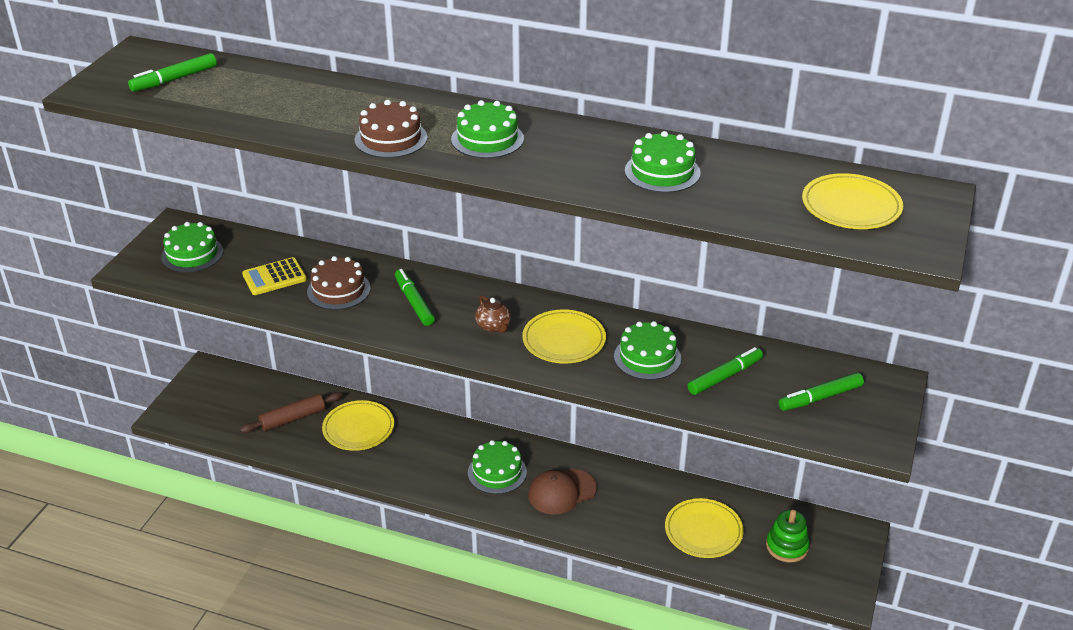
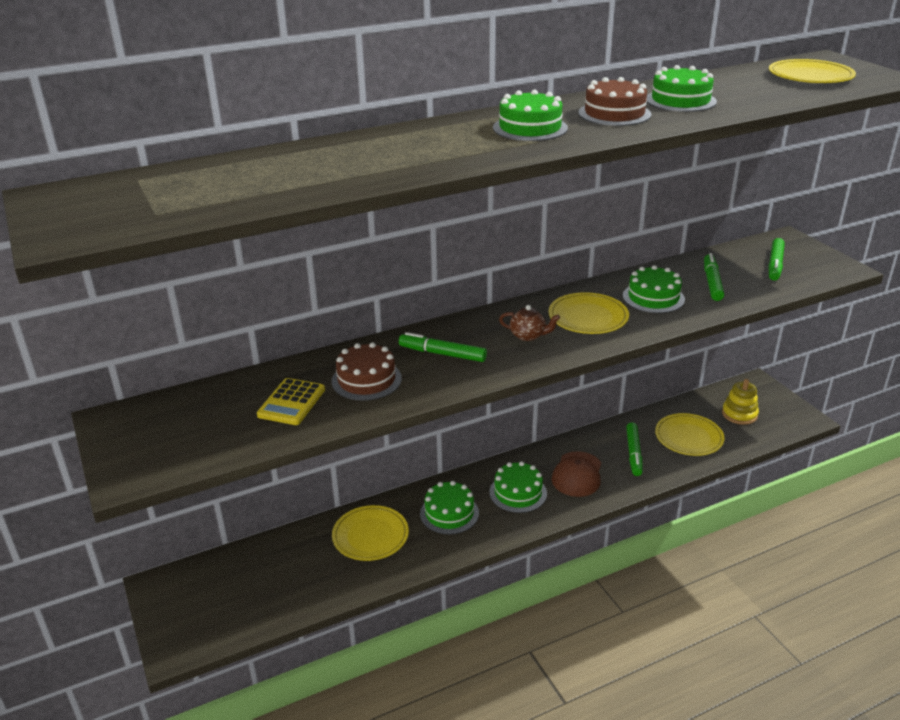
camera: 45 degrees left, 5 degrees down
green marker [128,53,217,92] -> green marker moved to [626,422,642,476]
green cake [161,222,223,273] -> green cake moved to [420,481,479,534]
brown rolling pin [240,392,342,433] -> none
brown cake [355,100,428,158] -> brown cake moved to [578,77,651,126]
green stacking toy [766,510,810,562] -> yellow stacking toy [722,379,759,425]

